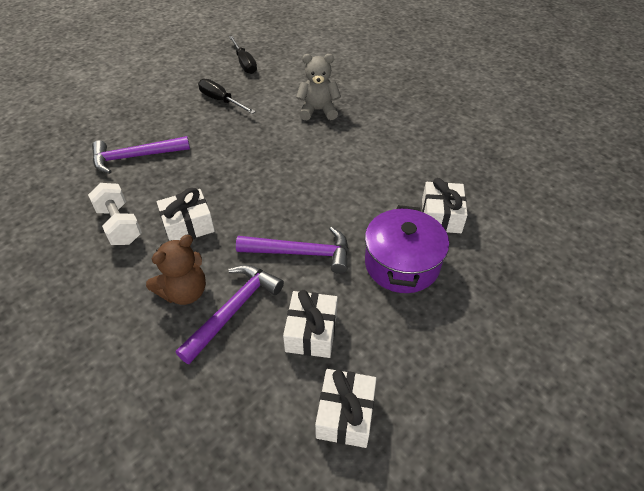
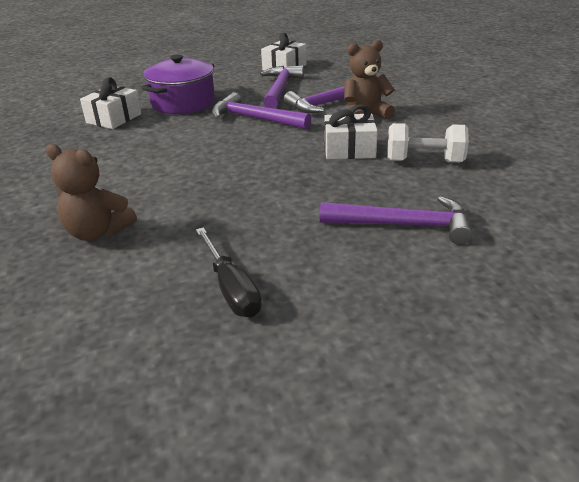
camera: 155 degrees left, 15 degrees down
white dumbbell [88,183,142,245] -> white dumbbell turned 75 degrees counterclockwise [387,123,469,163]
black screwdriver [229,36,257,74] -> none
white gift [283,290,338,358] -> purple hammer [260,65,304,108]
grey teddy bear [296,54,341,120] -> brown teddy bear [46,144,137,241]

